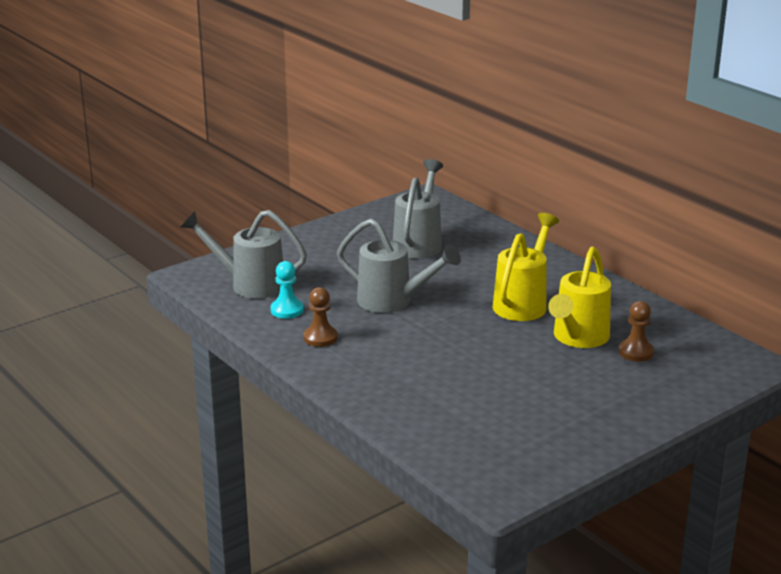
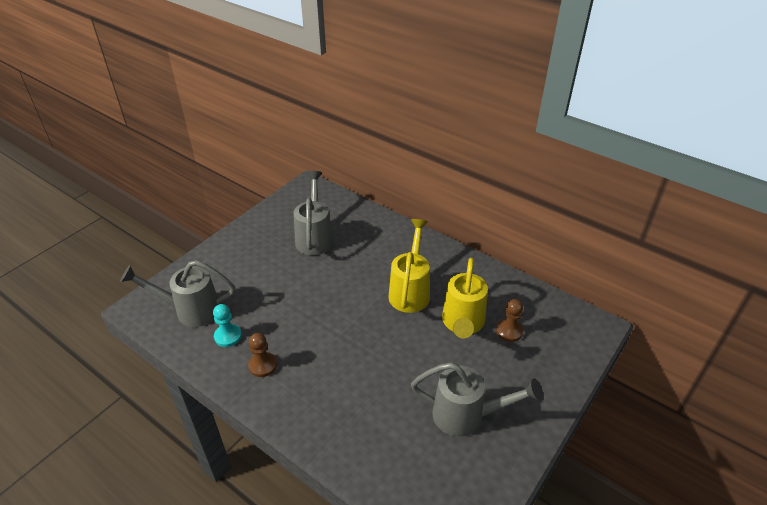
camera: 15 degrees left, 15 degrees up
grey watering can [337,219,461,313] -> grey watering can moved to [411,362,543,437]

